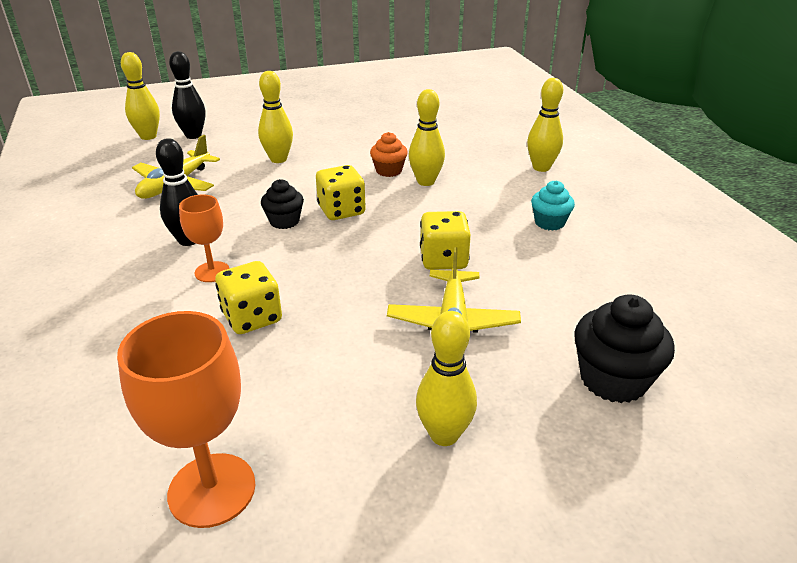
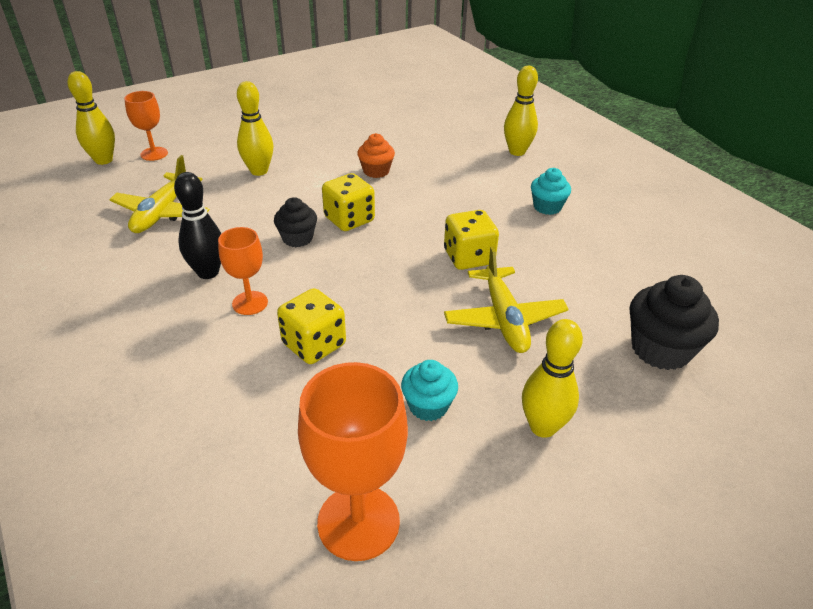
camera: 15 degrees left, 5 degrees up
black bowling pin [169,51,206,139] -> orange goblet [124,91,168,161]
yellow bowling pin [409,89,445,186] -> none
none -> turquoise cupcake [401,360,458,421]

